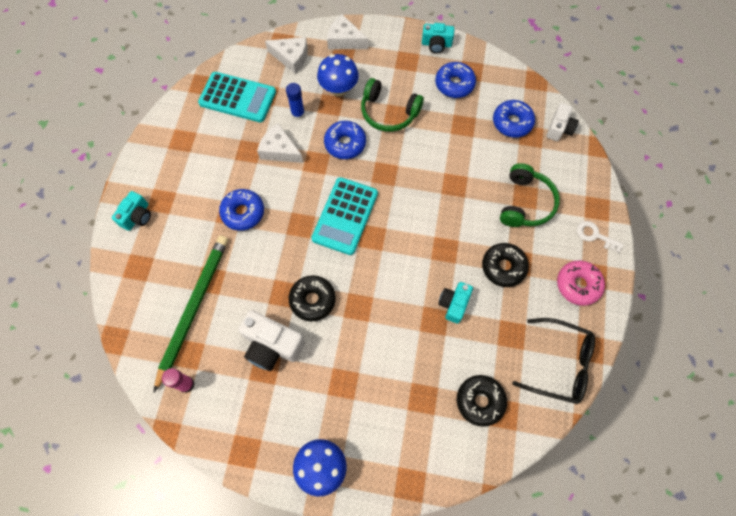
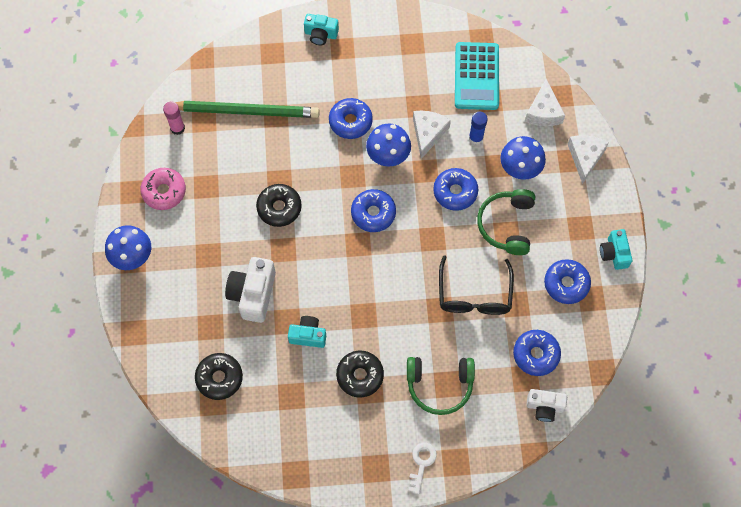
camera: 75 degrees right, 0 degrees up
white camera [238,310,305,371] -> white camera moved to [225,257,276,323]
turquoise calculator [311,177,378,255] -> blue donut [351,189,396,232]
black glasses [512,318,595,404] -> black glasses moved to [439,256,514,315]
pink donut [557,261,605,306] -> pink donut moved to [140,168,186,210]
none -> blue mushroom [366,124,411,167]

